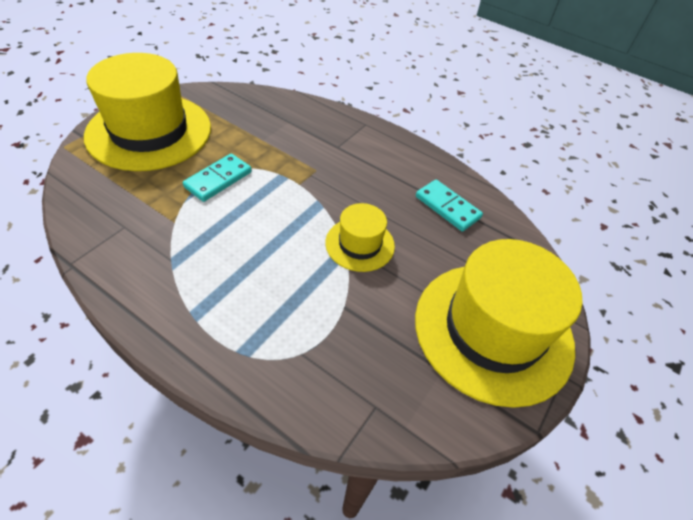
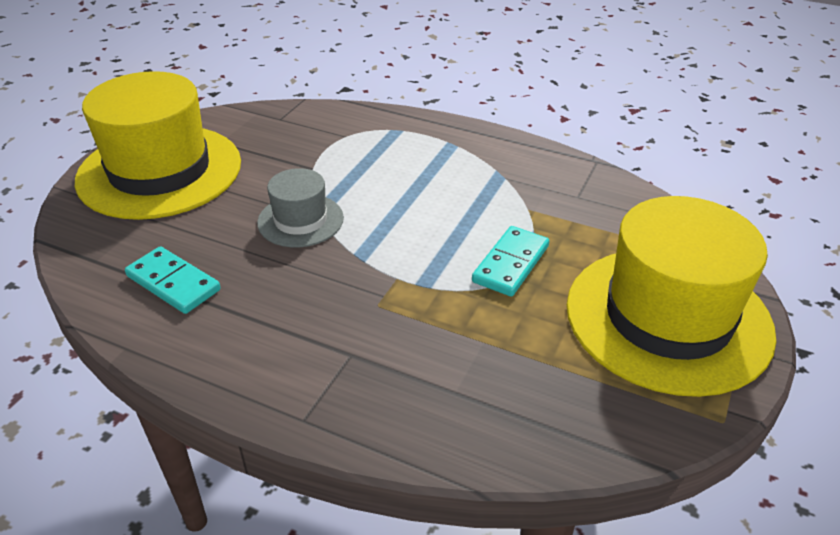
camera: 175 degrees right, 10 degrees down
yellow hat [325,203,395,272] -> grey hat [257,168,344,247]

